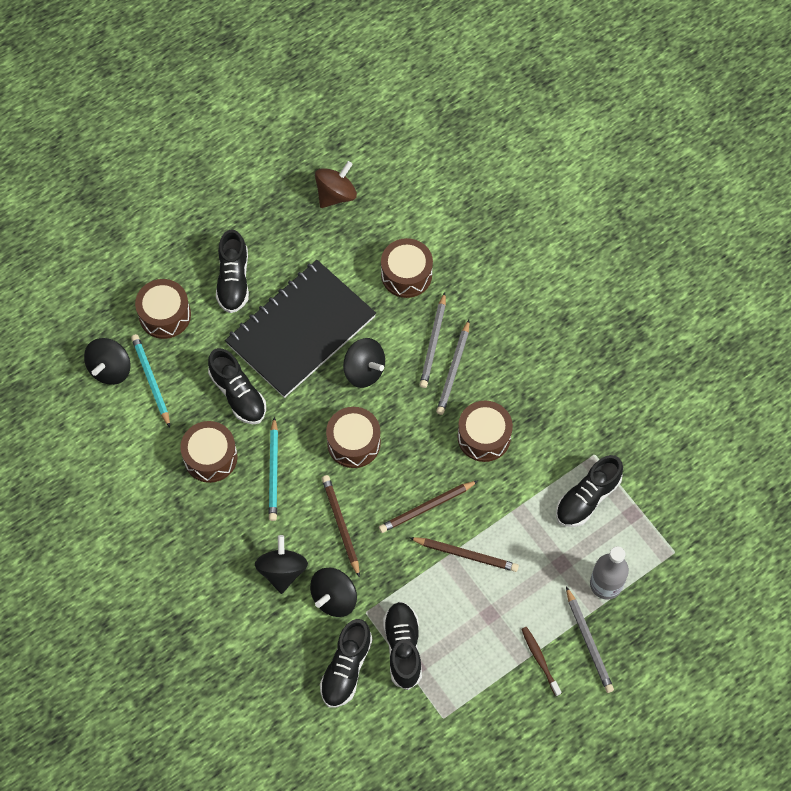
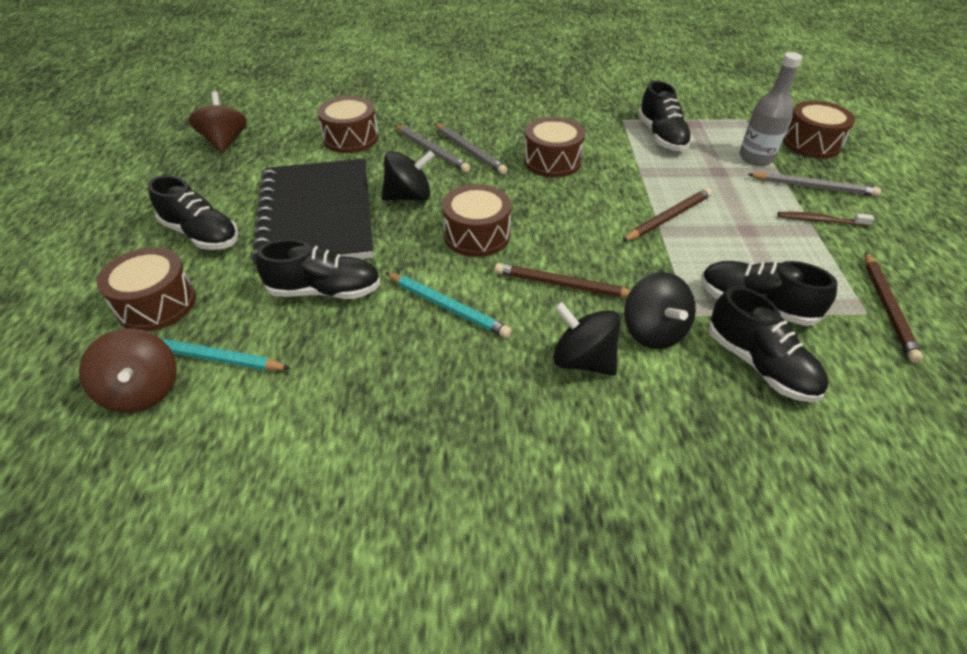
camera: 55 degrees left, 20 degrees down
black spinning top [84,338,131,385] -> brown spinning top [79,328,177,413]
brown drum [180,421,238,483] -> brown drum moved to [783,101,855,159]
brown pencil [379,481,478,533] -> brown pencil moved to [865,252,923,363]

